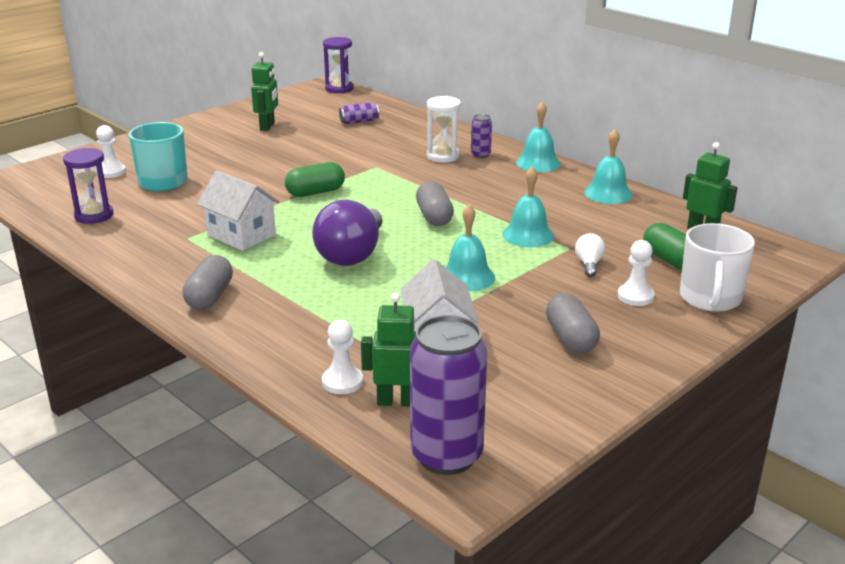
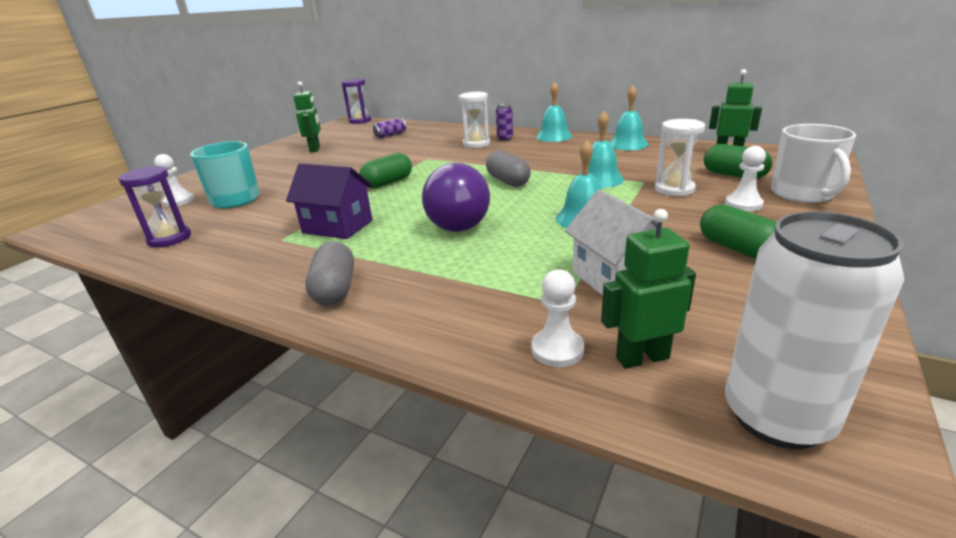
camera: 15 degrees left, 0 degrees up
white house [197,171,280,251] -> purple house [286,163,372,239]
purple can [410,315,487,475] -> white can [725,211,904,449]
grey capsule [546,293,600,353] -> green capsule [700,204,776,259]
white light bulb [575,233,605,277] -> white hourglass [655,119,705,197]

